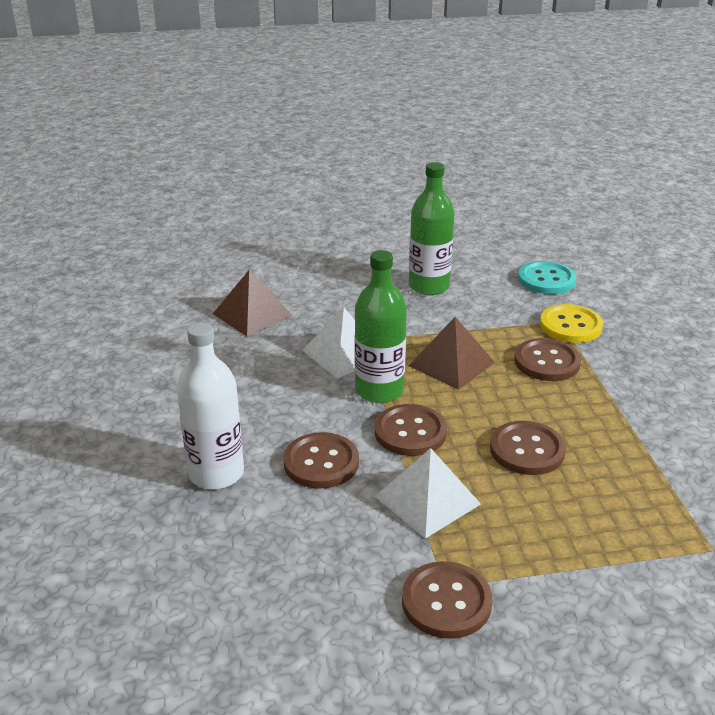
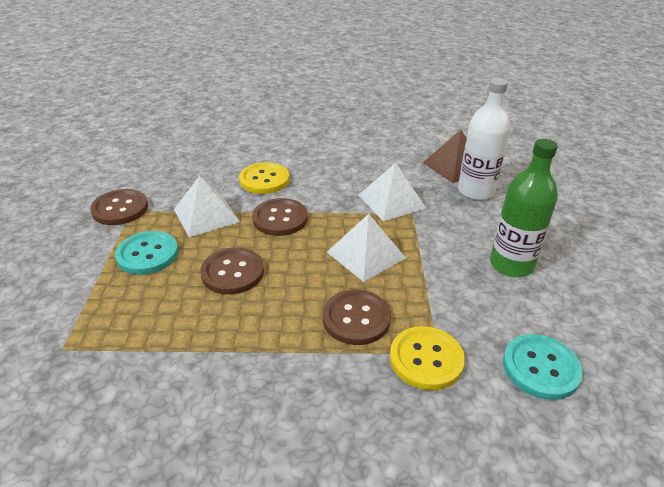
camera: 100 degrees right, 5 degrees up
white bottle [177,322,244,490] -> white bottle moved to [458,78,511,200]
brown button [283,432,359,489] -> yellow button [239,162,289,194]
green bottle [354,250,407,403] -> none
brown pyramid [409,317,495,390] -> white pyramid [327,214,406,282]
none -> turquoise button [115,231,178,275]

